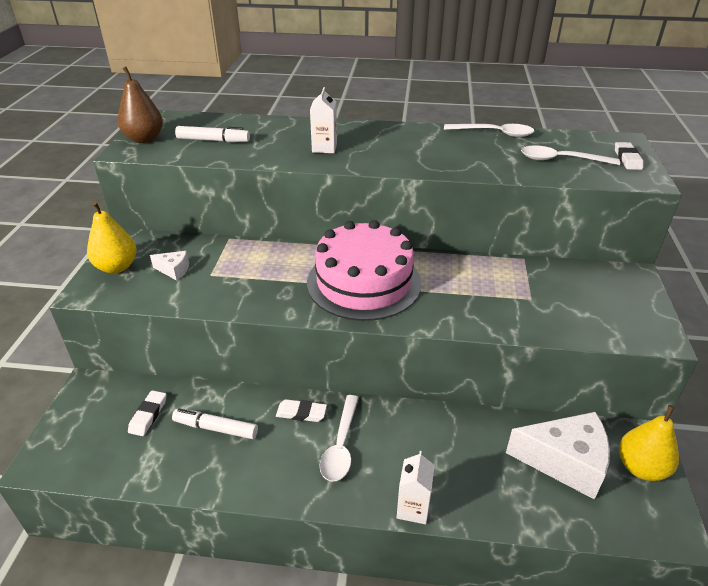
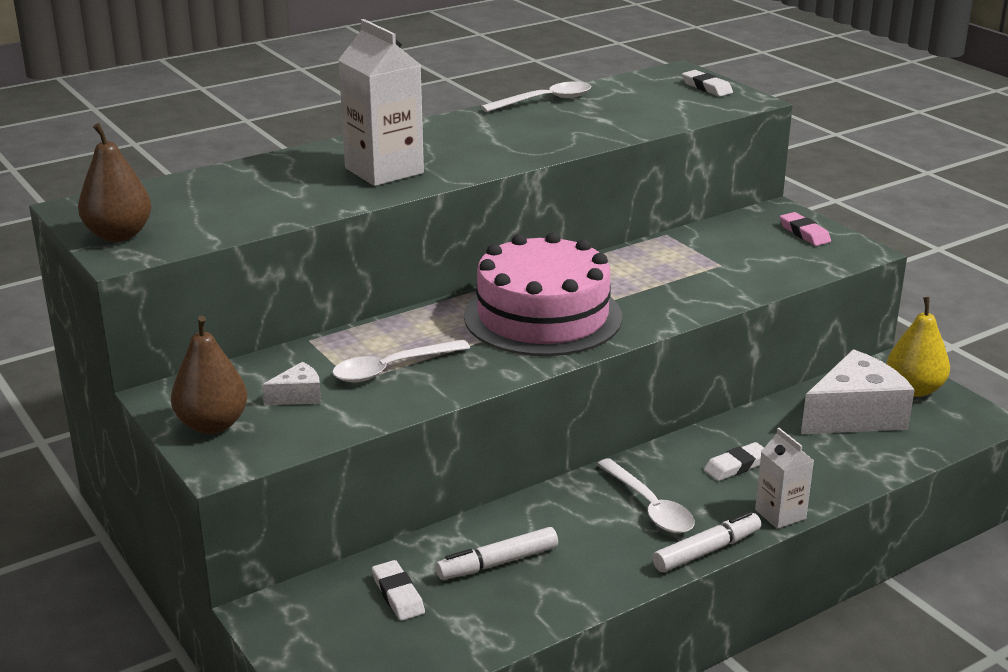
camera: 40 degrees left, 10 degrees down
yellow pear [87,201,136,273] -> brown pear [171,316,247,434]
white marker [175,126,250,142] -> white marker moved to [652,511,761,572]
white eraser [276,399,327,422] -> white eraser moved to [704,442,764,481]
white carton [310,87,337,153] -> white carton [338,19,424,186], size x1.75
white spoon [521,145,620,165] -> white spoon moved to [332,340,470,382]
none -> pink eraser [780,212,831,246]

